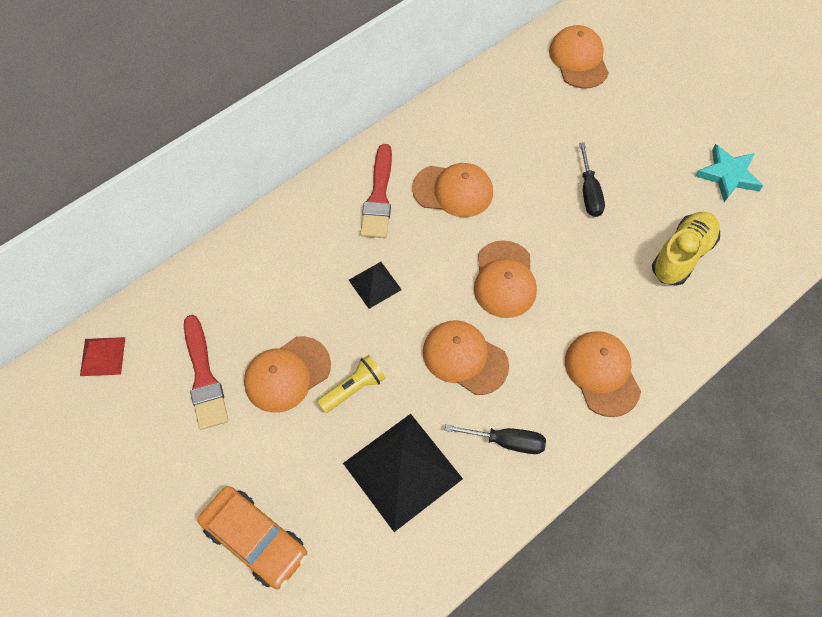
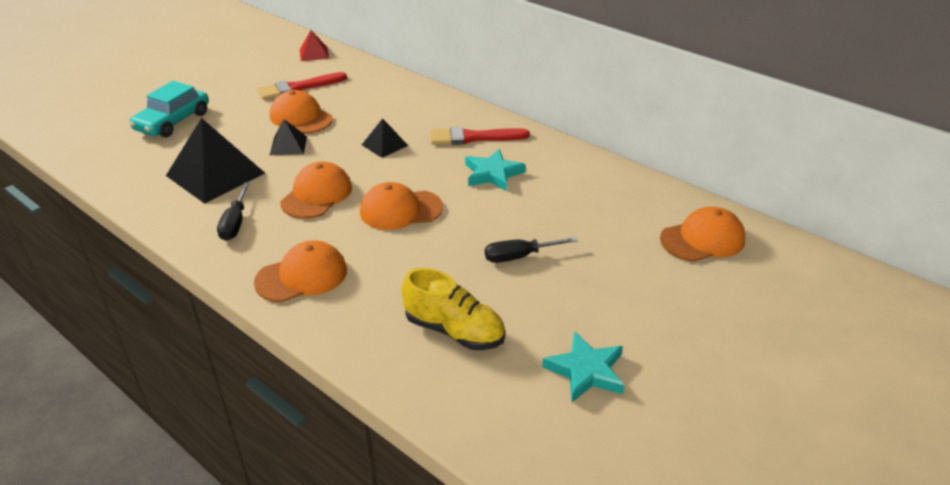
camera: 80 degrees right, 25 degrees down
orange car [198,486,307,589] -> turquoise car [129,81,209,137]
yellow flashlight [317,355,385,413] -> black pyramid [270,119,307,155]
orange cap [412,163,493,217] -> turquoise star [465,149,526,191]

